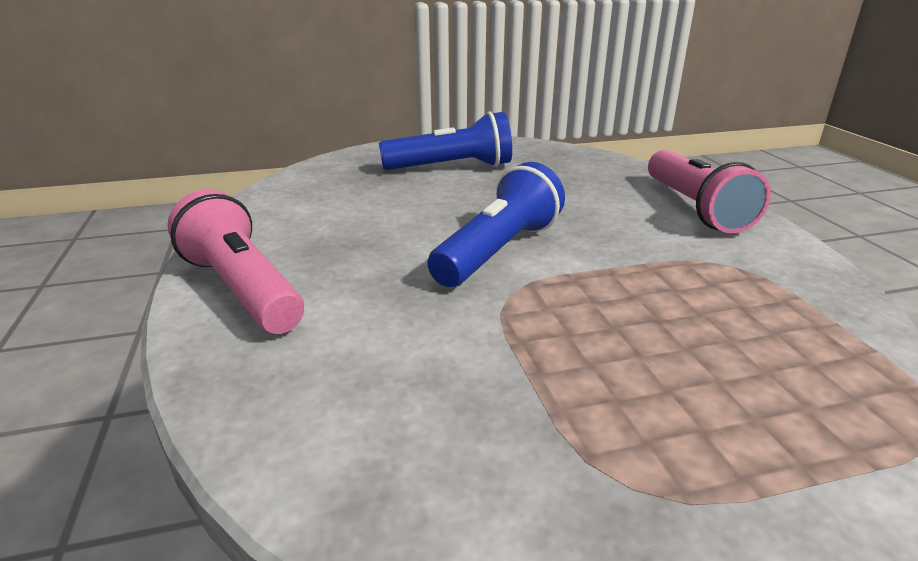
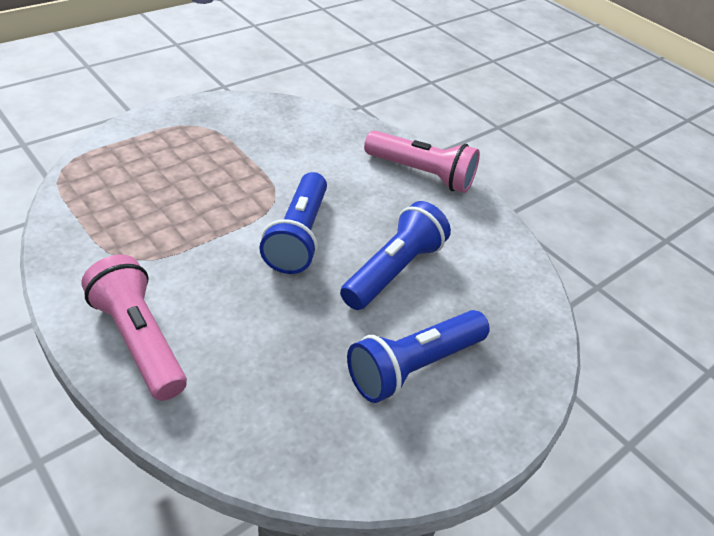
camera: 150 degrees right, 15 degrees up
none -> blue flashlight [340,201,451,310]

